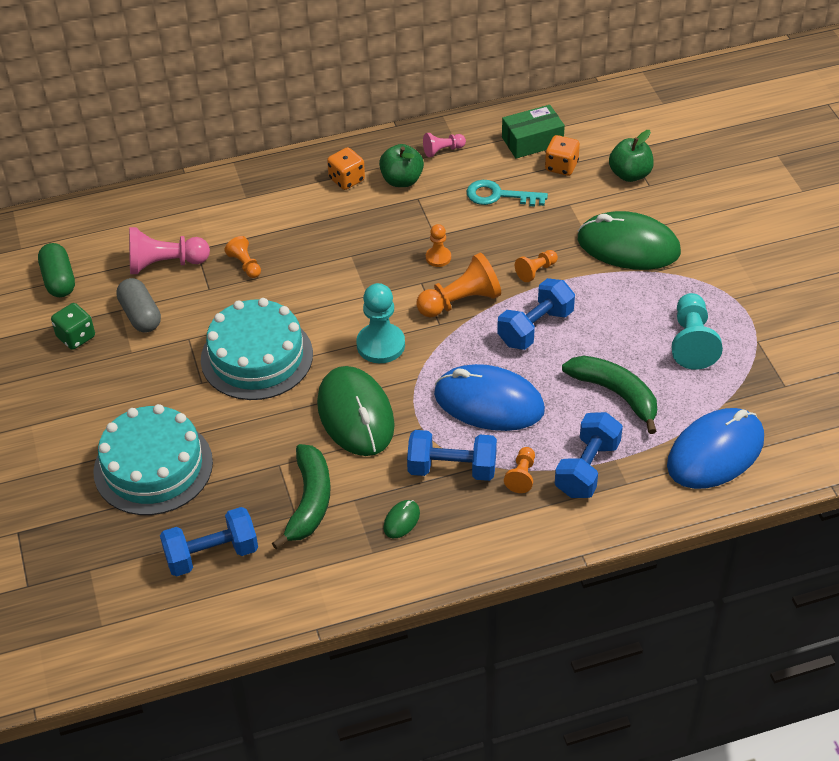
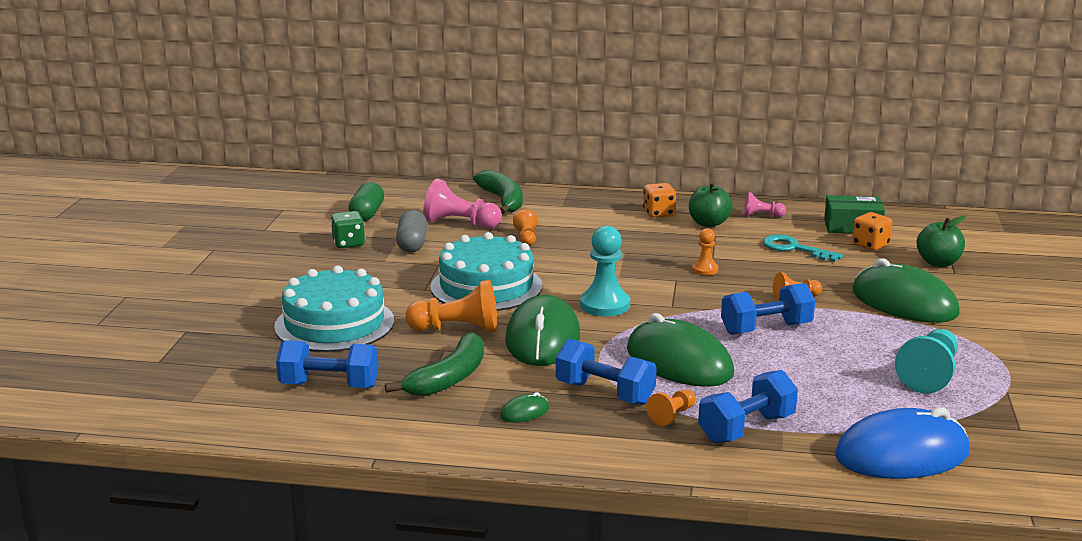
camera: 25 degrees right, 25 degrees down
orange pawn [416,253,501,318] -> orange pawn moved to [405,280,498,333]
blue mouse [434,364,545,431] -> green mouse [627,313,734,387]
green banana [562,356,657,434] -> green banana moved to [473,170,523,215]

